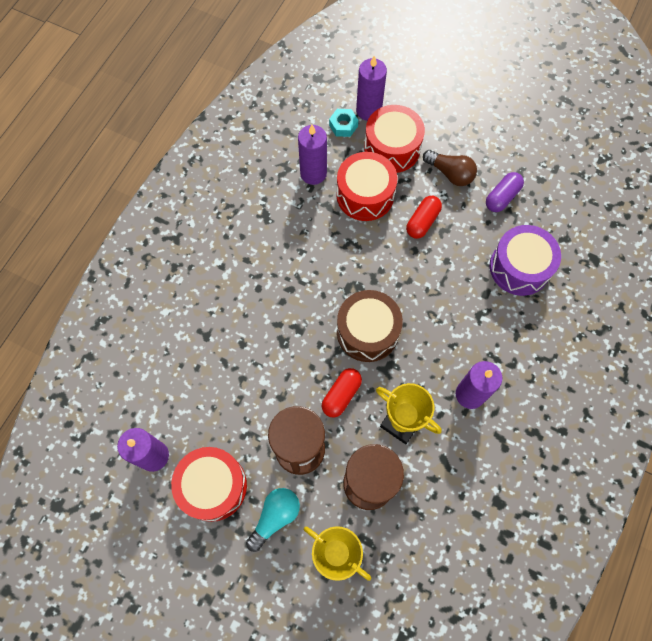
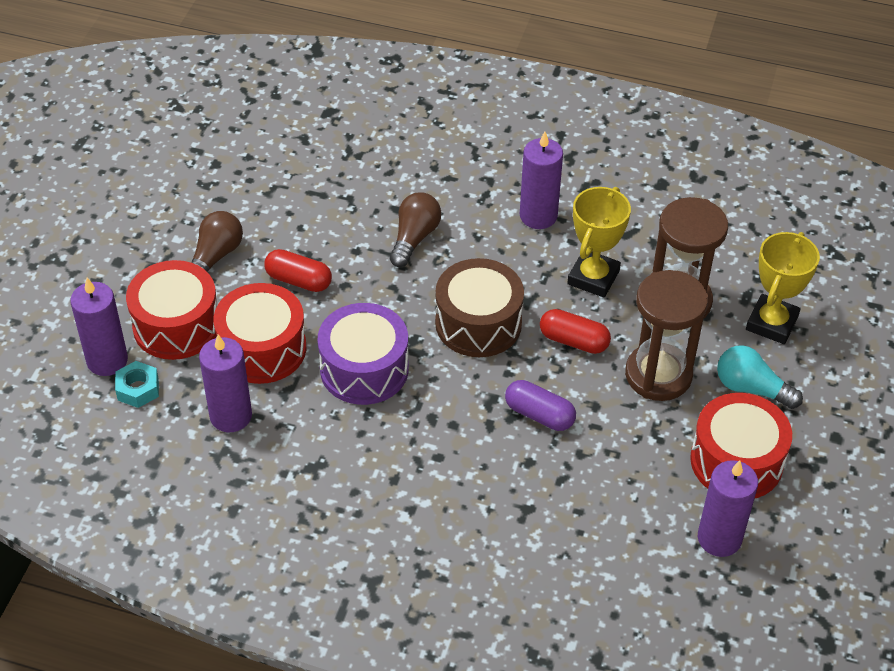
camera: 100 degrees left, 20 degrees down
purple capsule [486,172,524,212] -> purple capsule moved to [505,380,576,431]
purple drum [490,225,561,296] -> purple drum moved to [317,303,409,405]
none -> brown light bulb [390,192,441,267]

